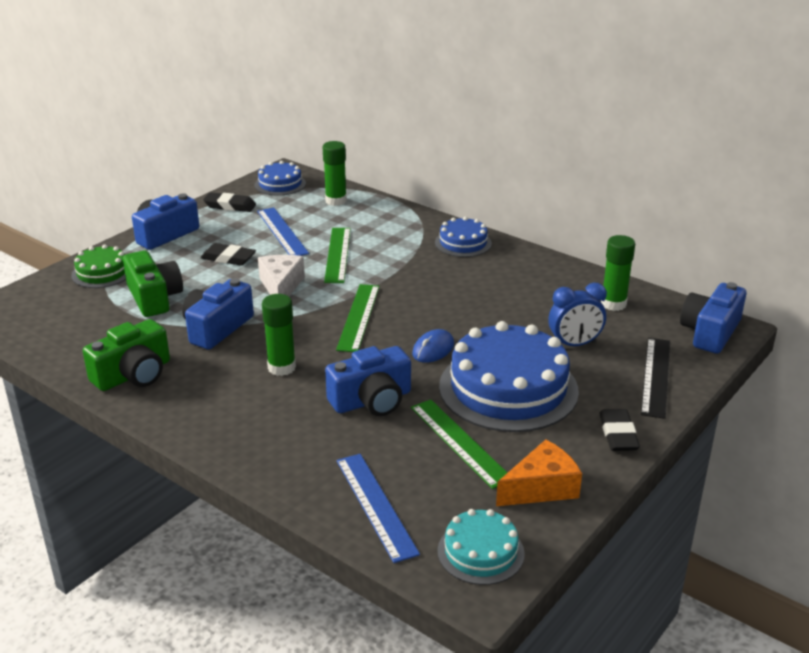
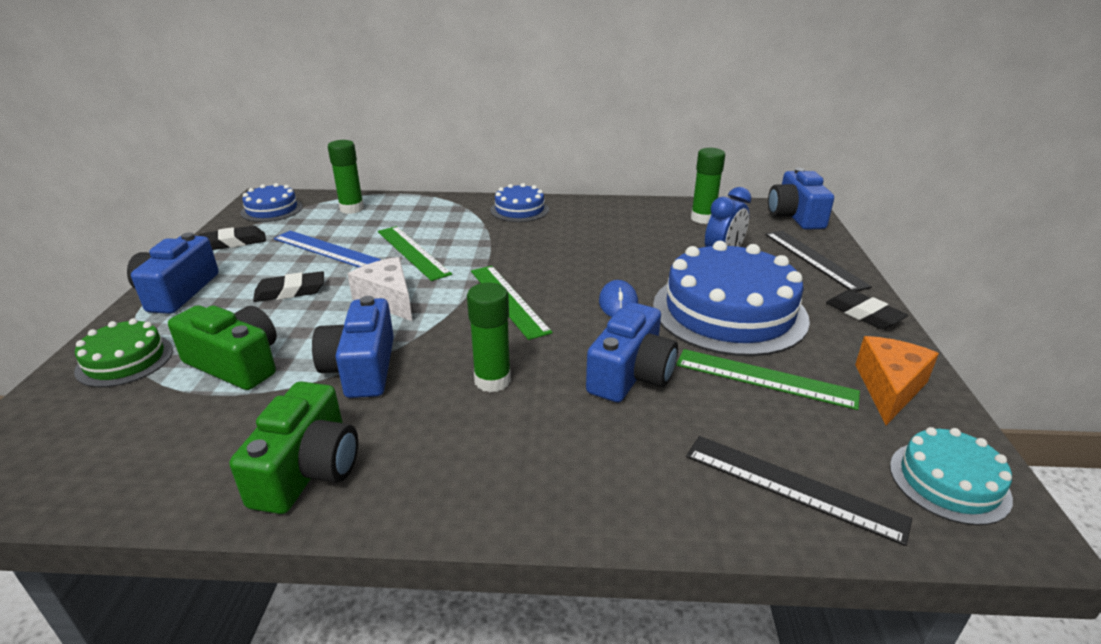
camera: 35 degrees left, 0 degrees up
blue ruler [336,454,420,563] -> black ruler [686,436,912,546]

